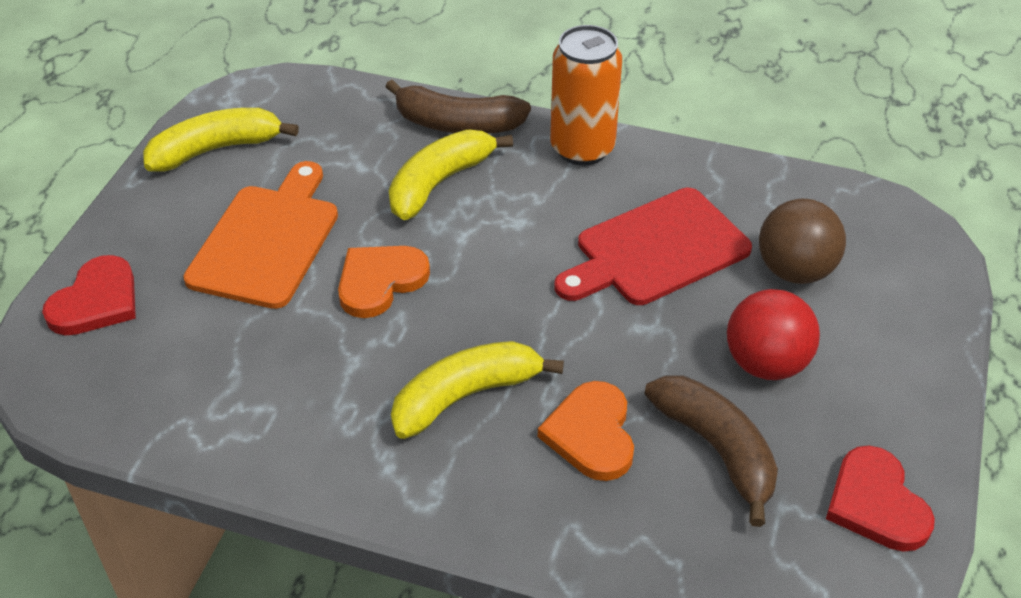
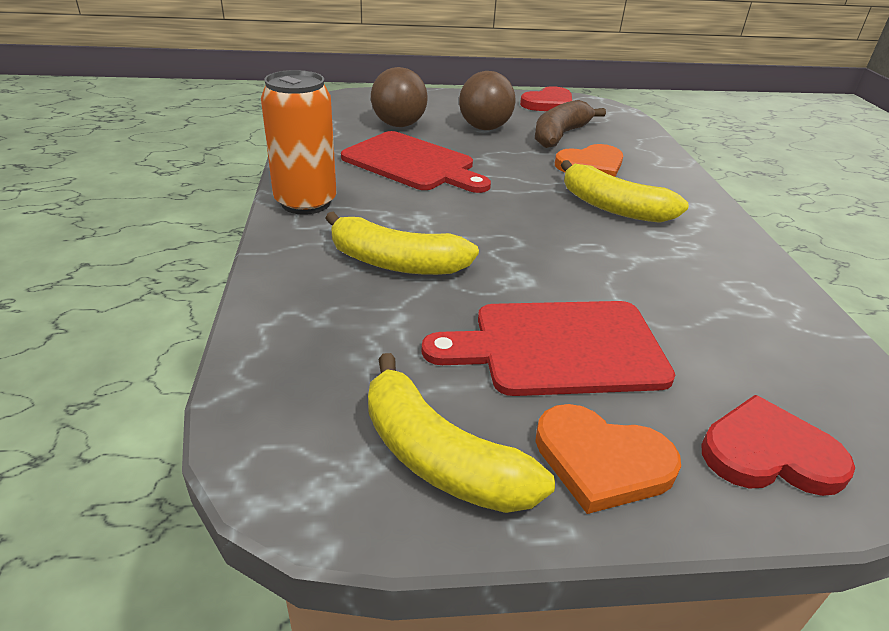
camera: 115 degrees left, 10 degrees down
orange cutting board [184,161,338,309] -> red cutting board [422,301,675,396]
orange heart [338,246,430,318] -> orange heart moved to [535,404,681,514]
brown banana [385,80,531,134] -> none
red ball [727,289,820,380] -> brown ball [459,71,515,130]

